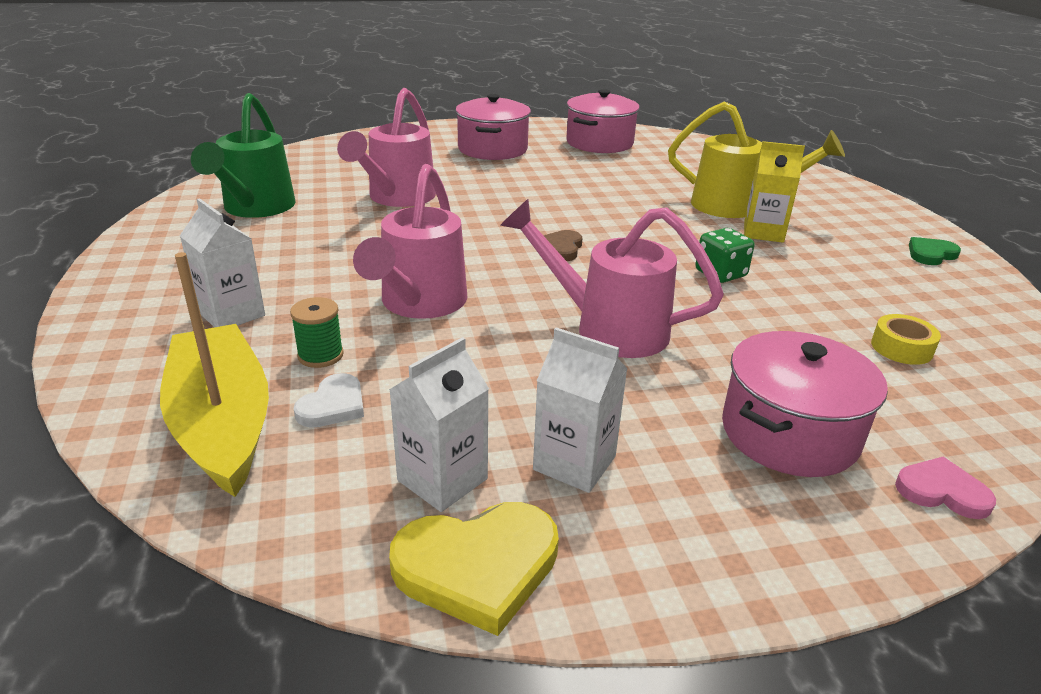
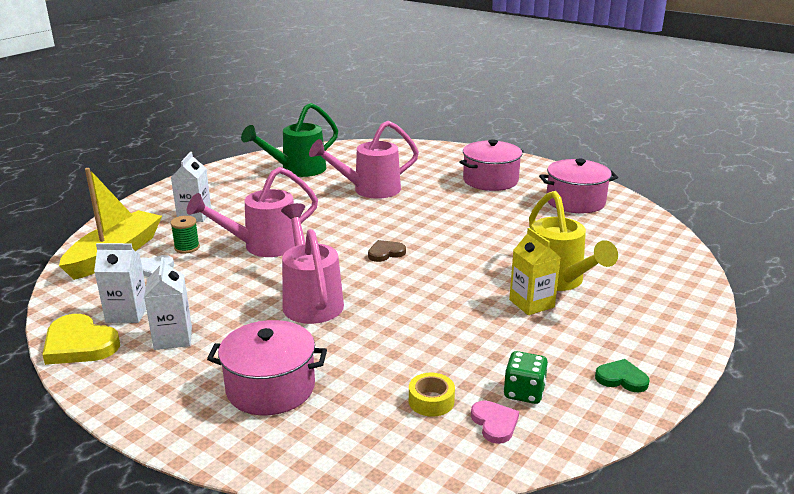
camera: 50 degrees right, 5 degrees down
green dice [695,228,755,283] -> green dice moved to [504,351,548,404]
pink heart [895,457,996,519] -> pink heart moved to [471,401,519,444]

